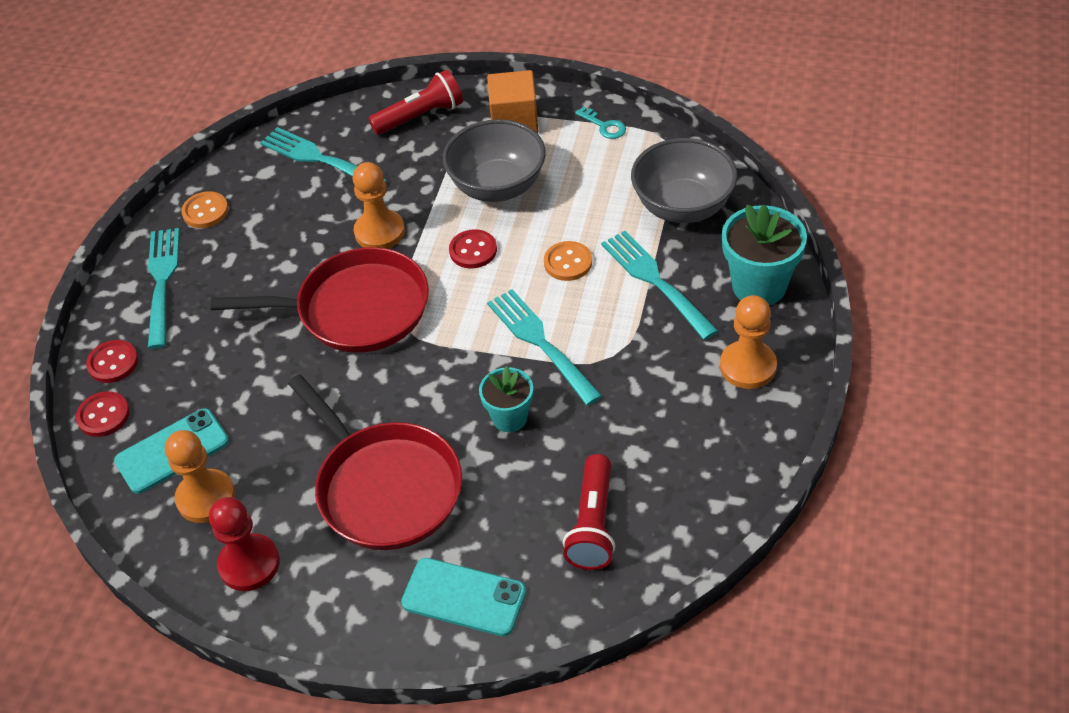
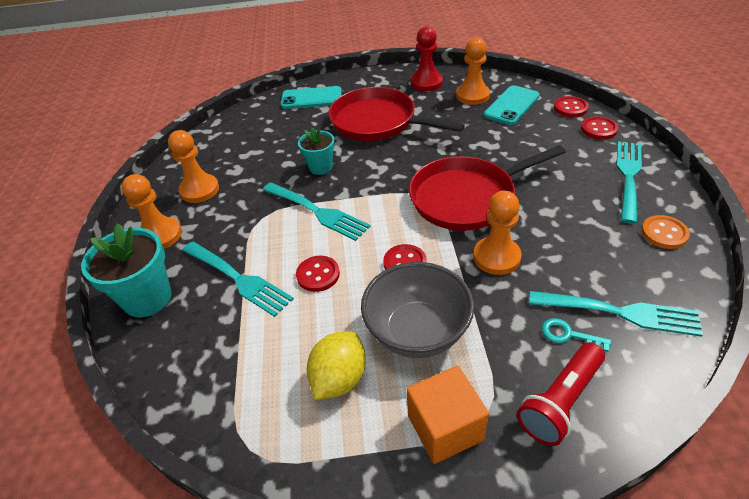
camera: 160 degrees right, 5 degrees down
turquoise fork [148,228,180,349] -> turquoise fork turned 135 degrees counterclockwise [616,141,642,224]
orange button [544,241,592,281] -> red button [296,256,340,292]
red flashlight [563,454,615,570] -> none
turquoise key [575,106,626,139] -> turquoise key moved to [542,318,611,352]
grey bowl [631,138,738,223] -> none
none -> orange pawn [168,130,219,203]
none -> yellow lemon [306,331,366,400]

